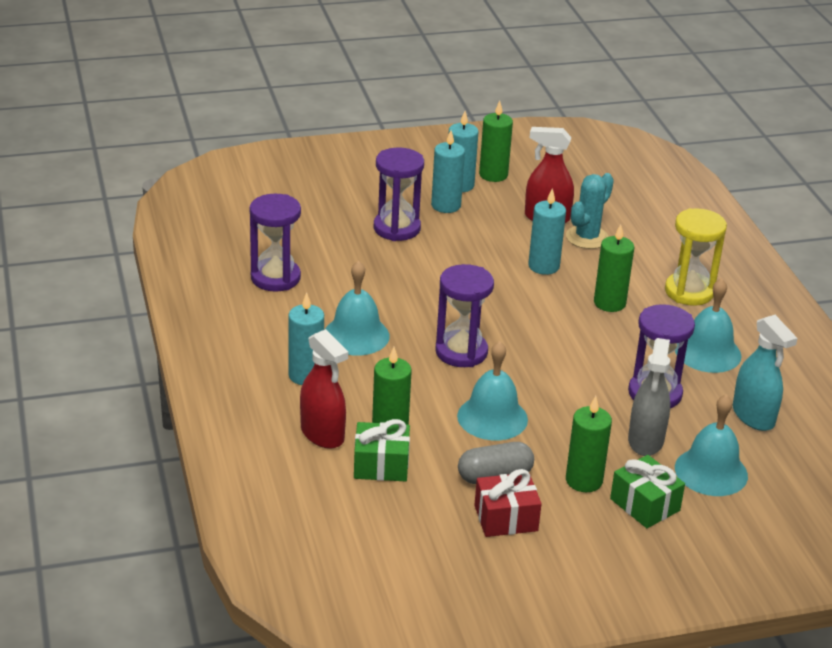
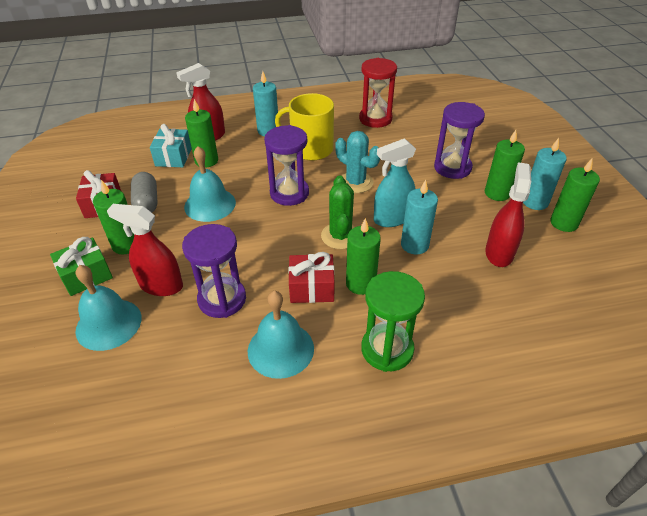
camera: 95 degrees right, 10 degrees up
purple hourglass [250,194,301,291] -> red hourglass [359,58,397,128]
turquoise bell [325,261,390,356] -> yellow mug [275,93,334,161]
green gift [354,419,410,481] -> turquoise gift [150,124,192,167]
turquoise candle [431,131,465,213] -> green candle [485,130,525,201]
turquoise cactus [566,173,614,249] -> turquoise cactus moved to [335,131,380,193]
grey spray bottle [628,338,670,456] -> red spray bottle [107,204,183,296]
yellow hourglass [665,208,727,306] -> green hourglass [361,271,425,372]
turquoise spray bottle [733,315,798,431] -> turquoise spray bottle moved to [374,138,416,227]
none -> red gift [288,252,335,303]
none -> green cactus [321,175,355,249]

